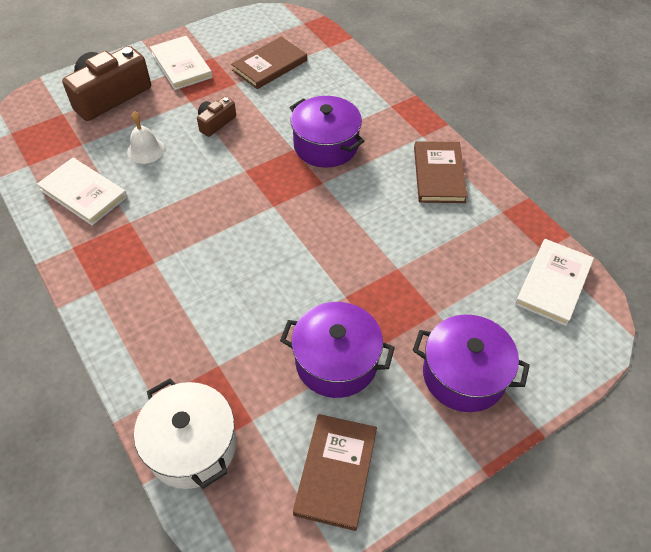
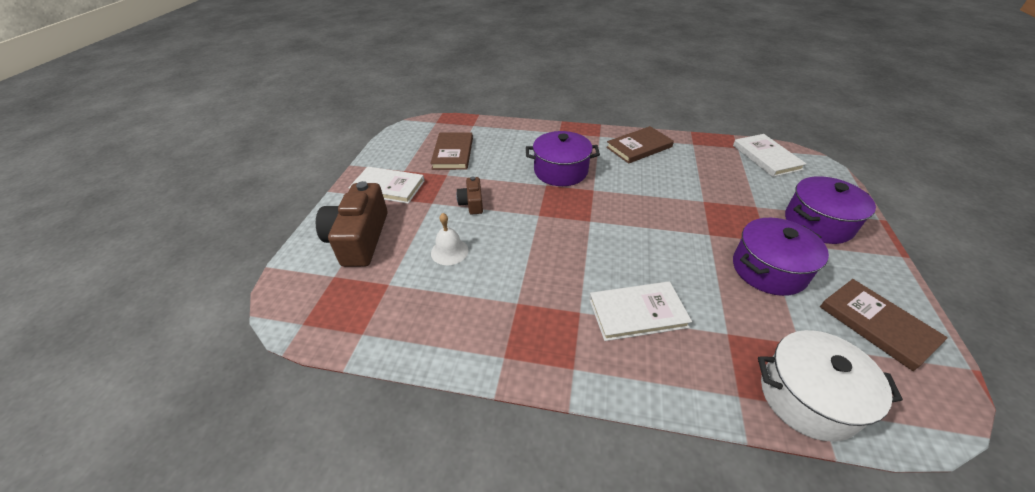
camera: 45 degrees left, 10 degrees down
white book [37,158,127,226] -> white book moved to [589,281,692,341]
brown book [414,141,468,203] -> brown book turned 75 degrees counterclockwise [606,126,674,164]

